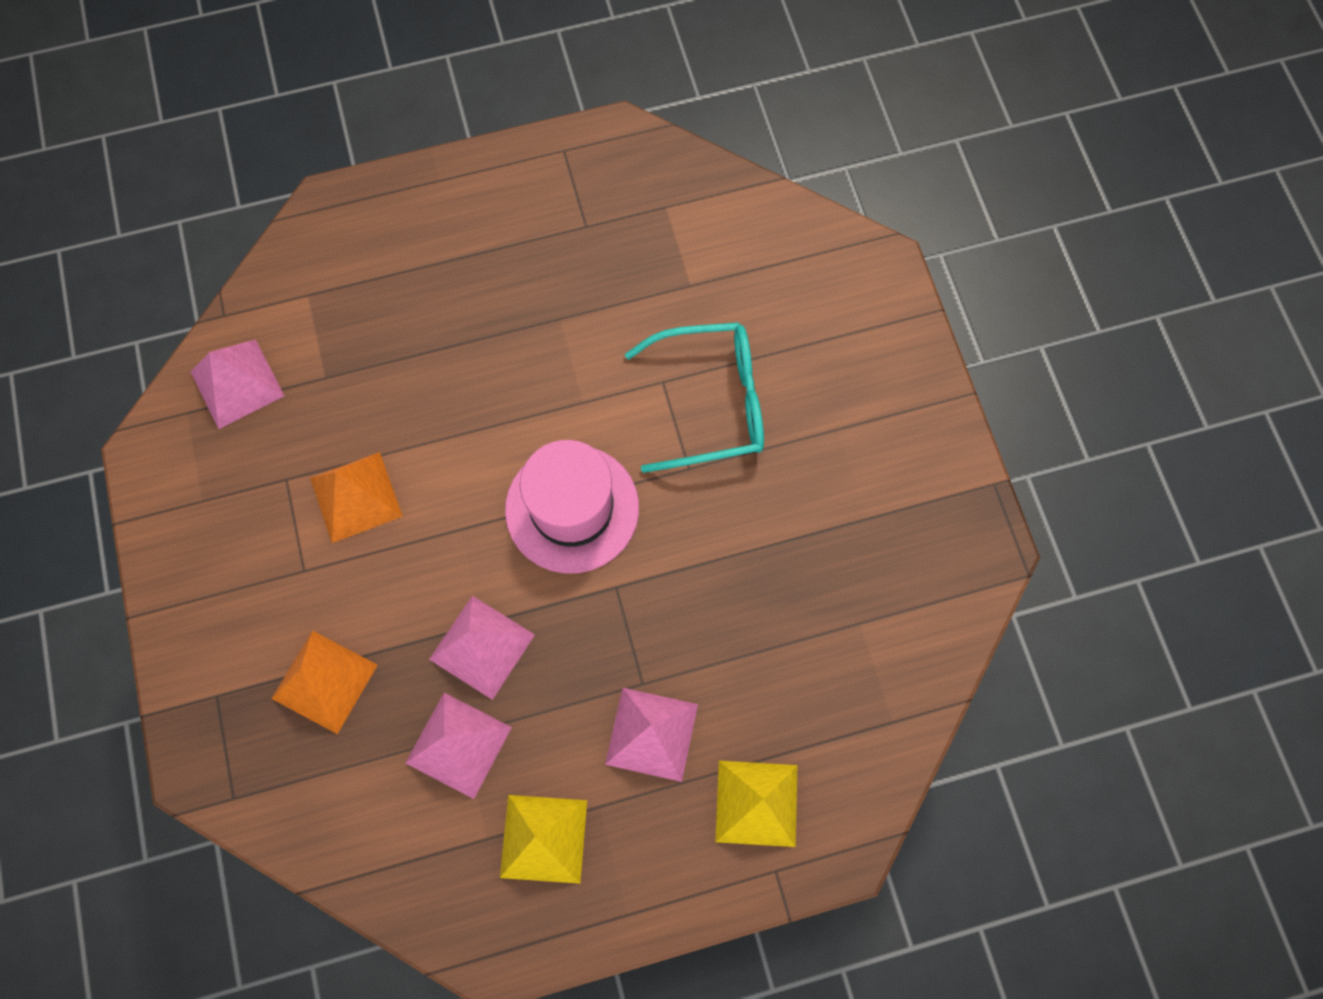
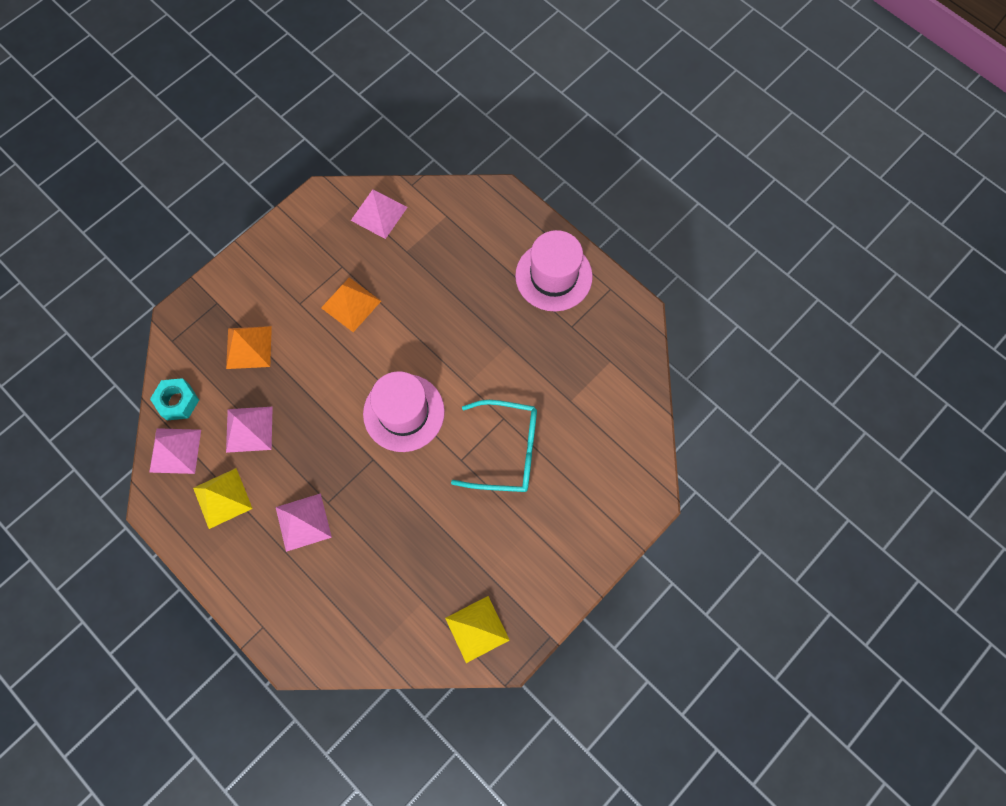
camera: 60 degrees right, 0 degrees up
pink pyramid [429,596,535,700] -> pink pyramid moved to [149,428,201,474]
turquoise glasses [625,322,764,473] -> turquoise glasses turned 45 degrees counterclockwise [451,400,537,492]
yellow pyramid [715,761,797,847] -> yellow pyramid moved to [445,596,510,663]
none -> turquoise nut [150,378,199,421]
none -> pink hat [515,230,593,312]

